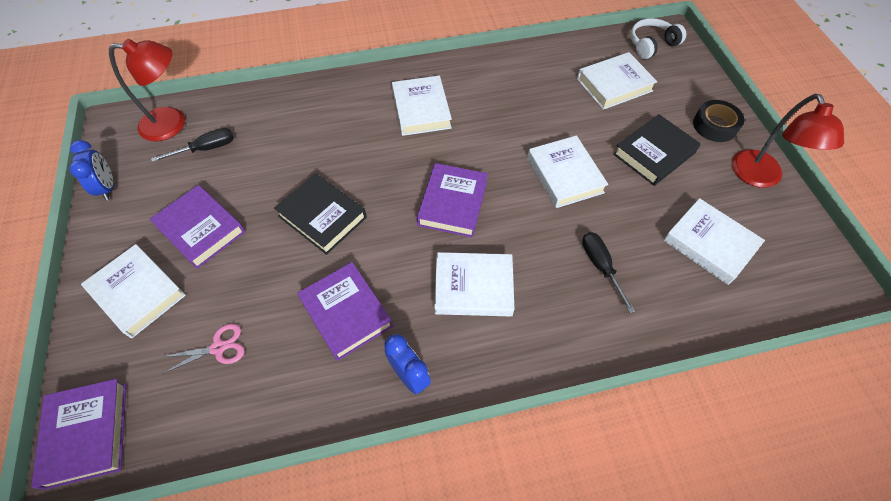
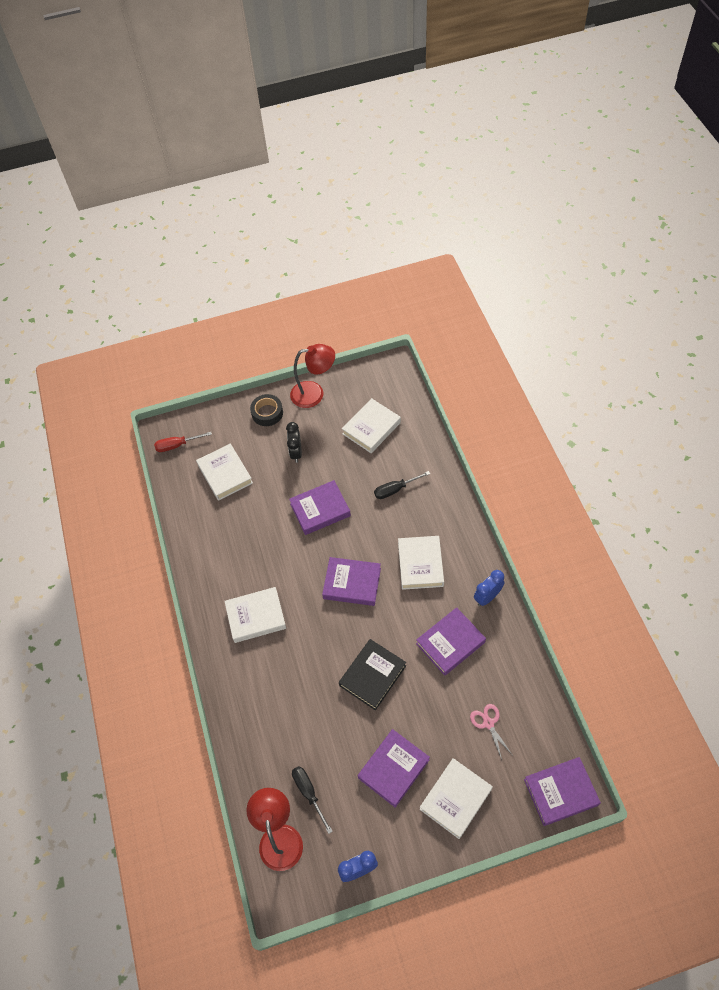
camera: 90 degrees left, 0 degrees up
white book [527,135,608,208] -> purple book [289,480,351,535]
black book [613,114,701,186] -> black clock [286,422,302,463]
white headphones [630,18,686,59] -> red screwdriver [154,432,212,452]

